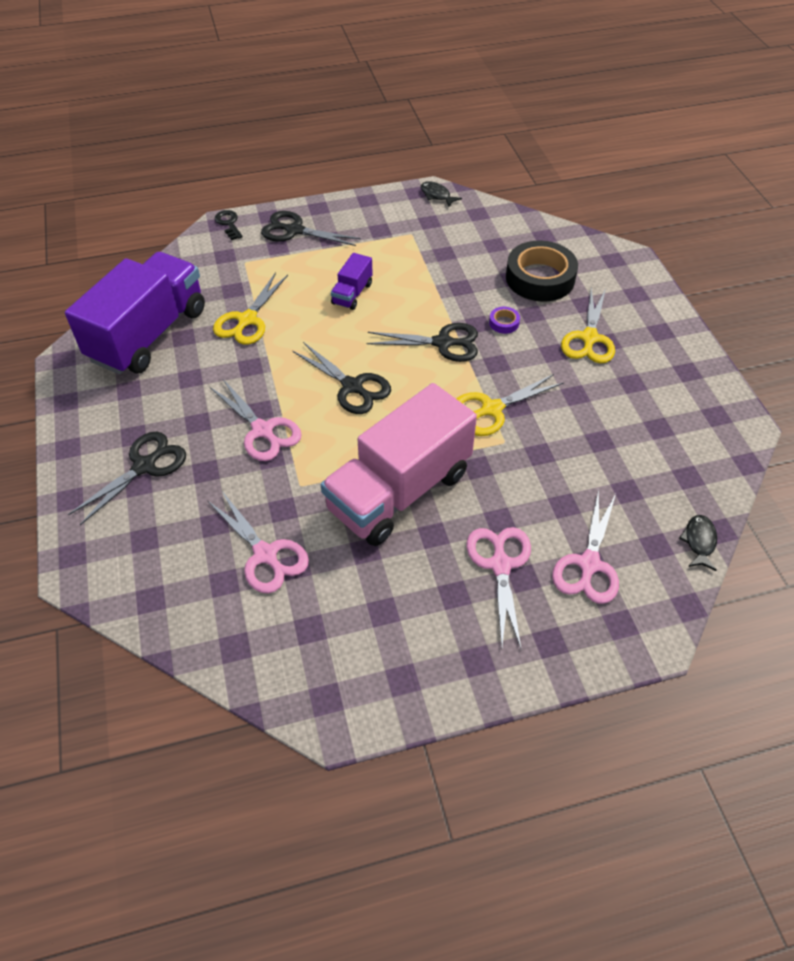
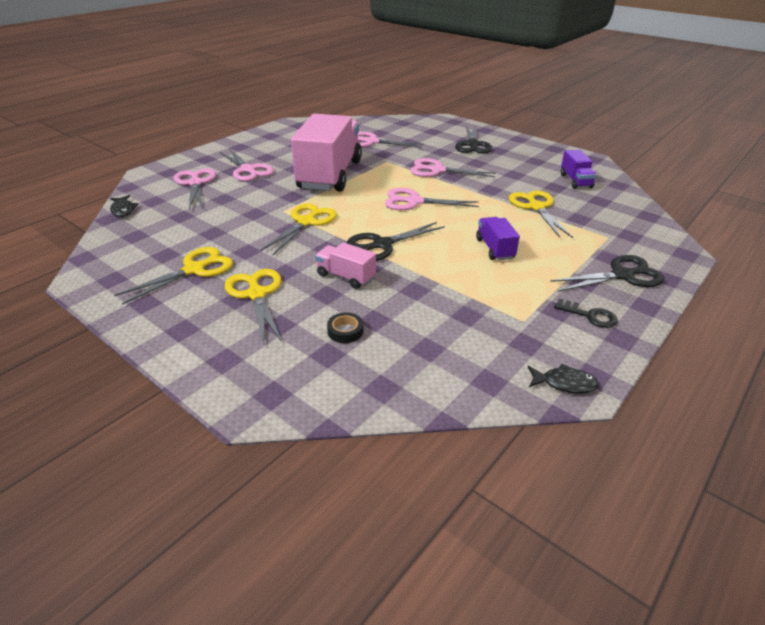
camera: 145 degrees right, 15 degrees down
purple truck [65,252,205,374] -> purple truck [561,150,597,189], size x0.43
black key [215,210,243,240] -> black key moved to [554,299,618,328]
black scissors [293,342,391,414] -> pink scissors [385,188,479,210]
purple tape [489,307,520,334] -> pink truck [315,242,376,289]
black tape [506,241,578,302] -> black tape [327,312,363,343], size x0.42
none -> yellow scissors [114,247,233,305]

